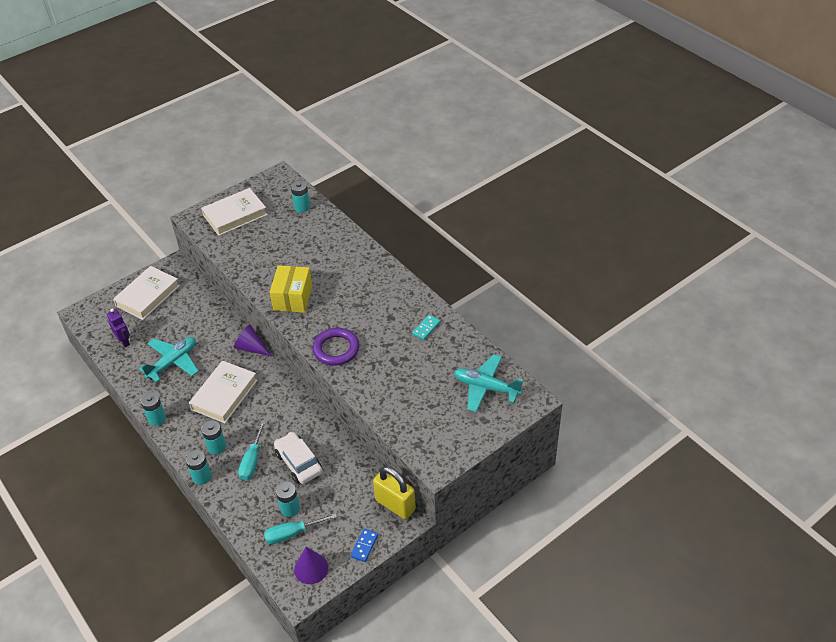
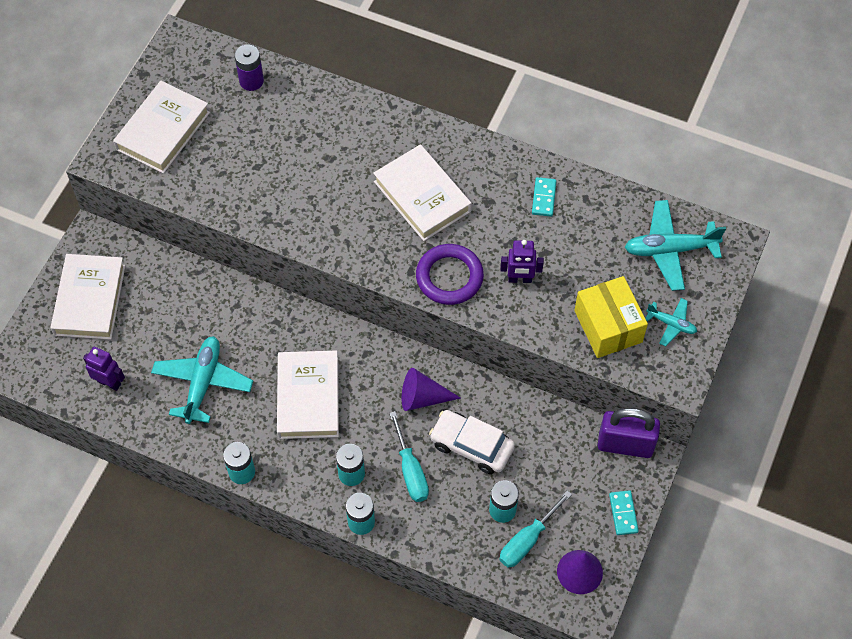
camera: 30 degrees left, 15 degrees up
purple cone [234,325,272,357] -> purple cone moved to [402,368,461,411]
yellow box [270,265,312,313] -> yellow box moved to [574,276,648,358]
turquoise battery [291,181,310,213] -> purple battery [235,45,264,91]
blue domino [351,528,378,562] -> turquoise domino [609,490,639,535]
yellow padlock [373,466,416,519] -> purple padlock [598,408,660,458]
none -> white book [373,144,472,241]
none -> purple robot [501,240,544,283]
none -> turquoise plane [645,298,697,346]

